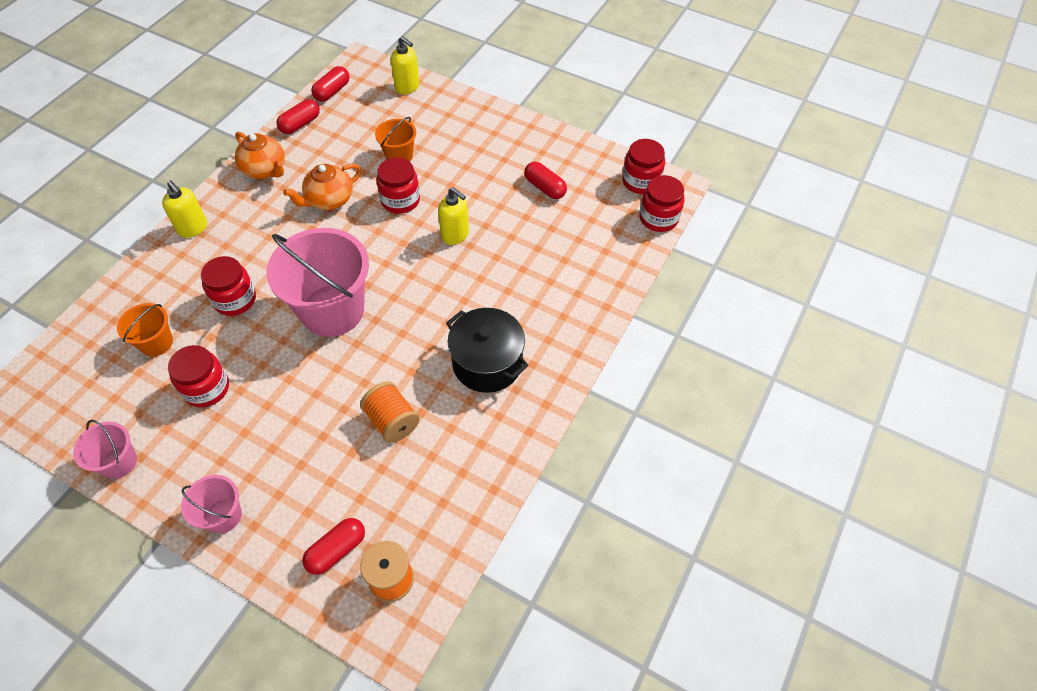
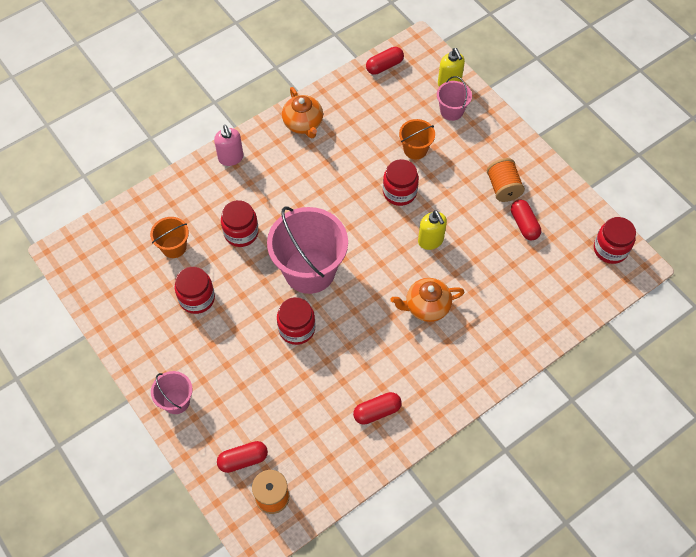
camera: 25 degrees right, 5 degrees up
pink bucket [73,420,137,479] -> pink bucket moved to [437,76,472,121]
yellow soap dispenser [162,180,207,238] -> pink soap dispenser [214,125,244,166]
red capsule [276,99,320,134] -> red capsule moved to [353,392,402,425]
orange teapot [283,164,361,210] -> orange teapot moved to [390,278,464,322]
orange spool [360,381,420,443] -> orange spool moved to [487,158,525,202]
black pot [446,308,529,393] -> none
red jar [639,175,685,232] -> red jar moved to [277,297,315,345]

